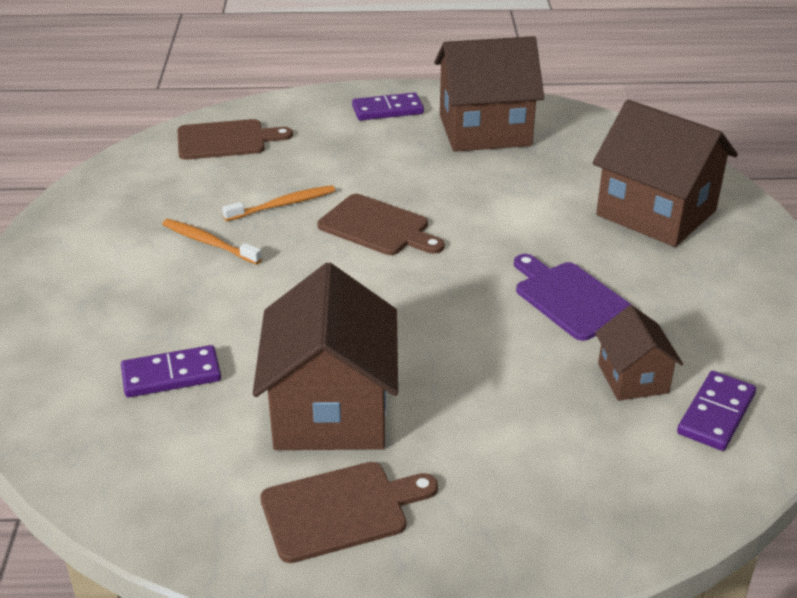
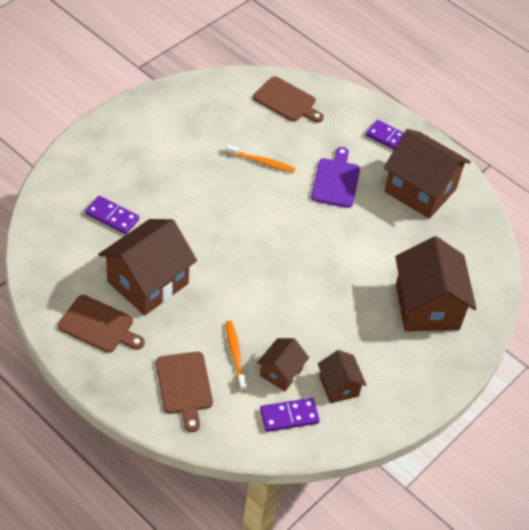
camera: 40 degrees right, 15 degrees up
orange toothbrush [162,219,262,264] -> orange toothbrush moved to [226,321,247,391]
brown cutting board [318,194,444,255] -> brown cutting board moved to [156,351,213,432]
purple cutting board [514,254,632,341] -> purple cutting board moved to [311,147,360,208]
none -> brown house [318,350,366,403]

